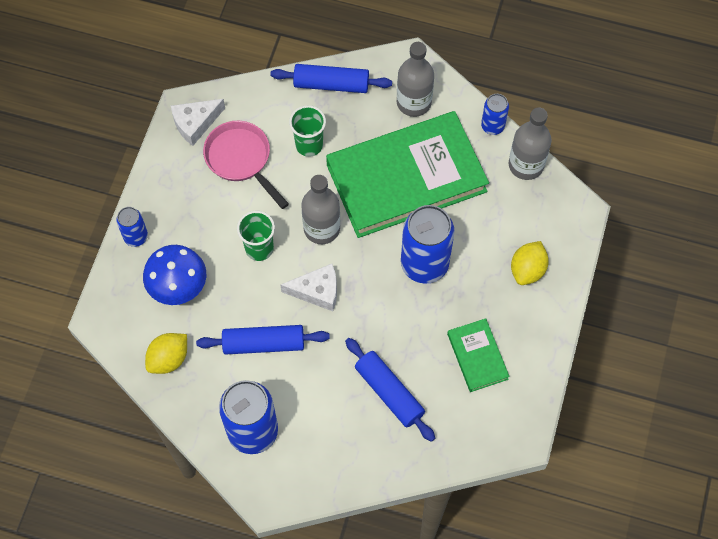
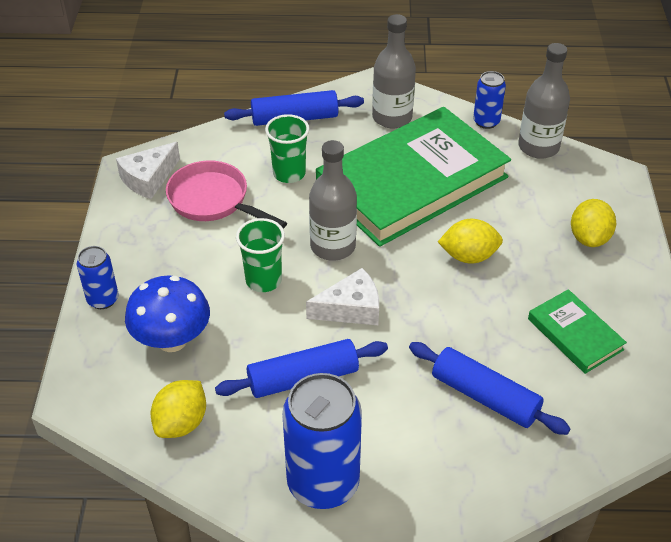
camera: 15 degrees left, 20 degrees down
blue can [401,205,455,284] -> yellow lemon [438,219,503,264]

